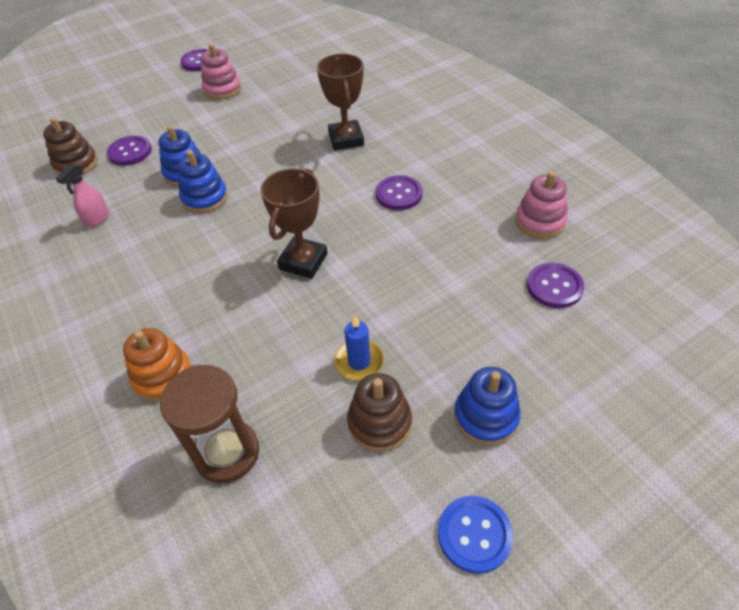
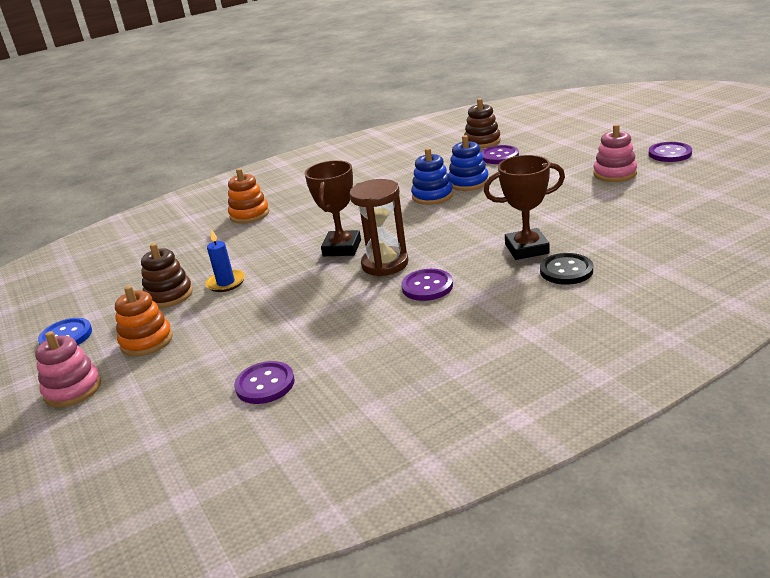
camera: 95 degrees right, 20 degrees down
pink spray bottle [56,164,109,228] -> none
brown hourglass [160,365,259,483] -> brown hourglass moved to [349,179,408,277]
brown trophy [260,168,327,279] -> brown trophy turned 75 degrees clockwise [305,160,361,256]
blue stacking toy [454,367,521,446] -> orange stacking toy [115,286,173,357]
pink stacking toy [515,171,568,239] -> pink stacking toy moved to [35,331,101,407]
none -> black button [540,253,593,285]

